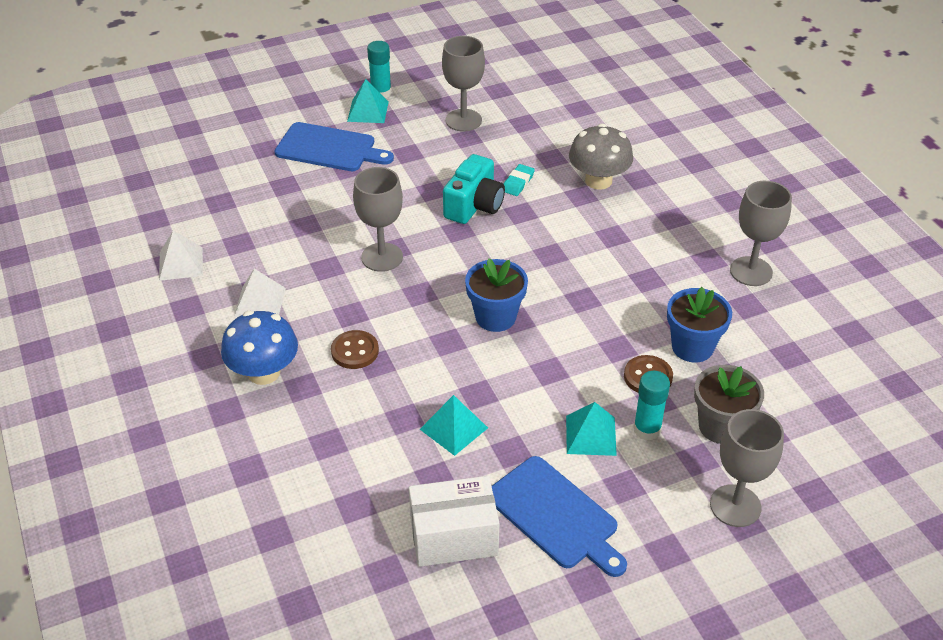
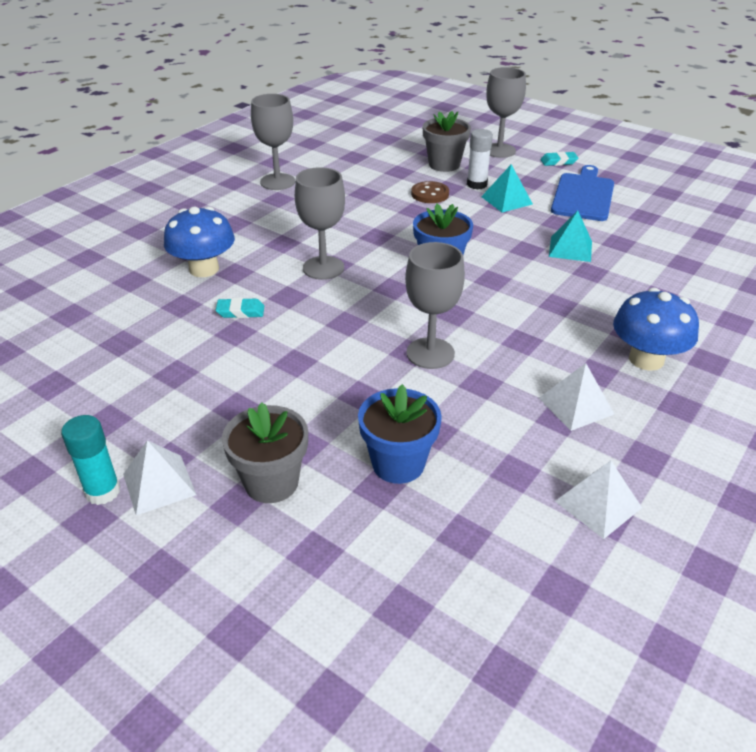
camera: 120 degrees left, 5 degrees down
blue cutting board [275,122,394,171] -> grey flower pot [222,402,308,503]
brown button [331,330,379,369] -> none
turquoise pyramid [347,79,389,123] -> white pyramid [123,440,196,515]
white box [409,476,499,567] -> none
grey goblet [442,36,485,132] -> grey goblet moved to [295,167,345,280]
turquoise camera [443,154,505,224] -> none
grey mushroom [569,124,633,190] -> blue mushroom [164,207,235,277]
turquoise glue stick [633,371,670,440] -> white glue stick [467,129,493,190]
blue flower pot [667,287,732,363] -> blue flower pot moved to [358,384,442,484]
none -> turquoise eraser [541,151,578,166]

